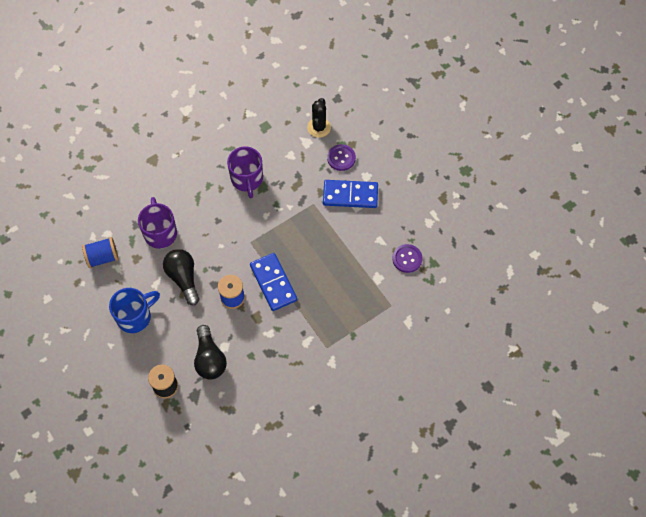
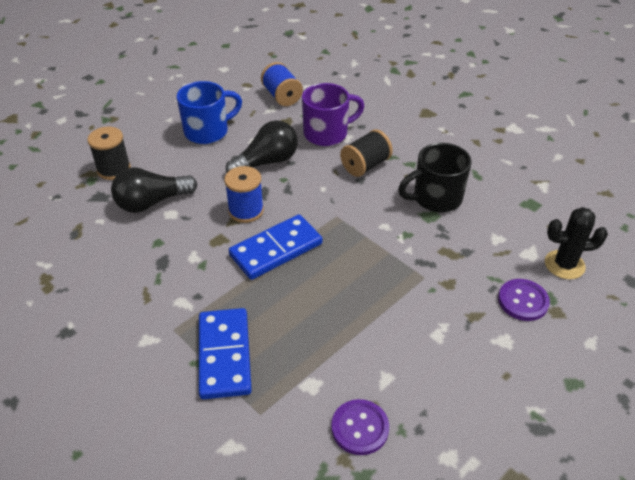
camera: 80 degrees right, 20 degrees down
blue mug [109,288,160,333] -> blue mug turned 75 degrees counterclockwise [177,81,242,144]
purple mug [227,146,263,199] -> black mug [398,143,471,213]
blue domino [323,180,378,208] -> blue domino moved to [199,308,252,399]
none -> black spool [340,129,393,177]

